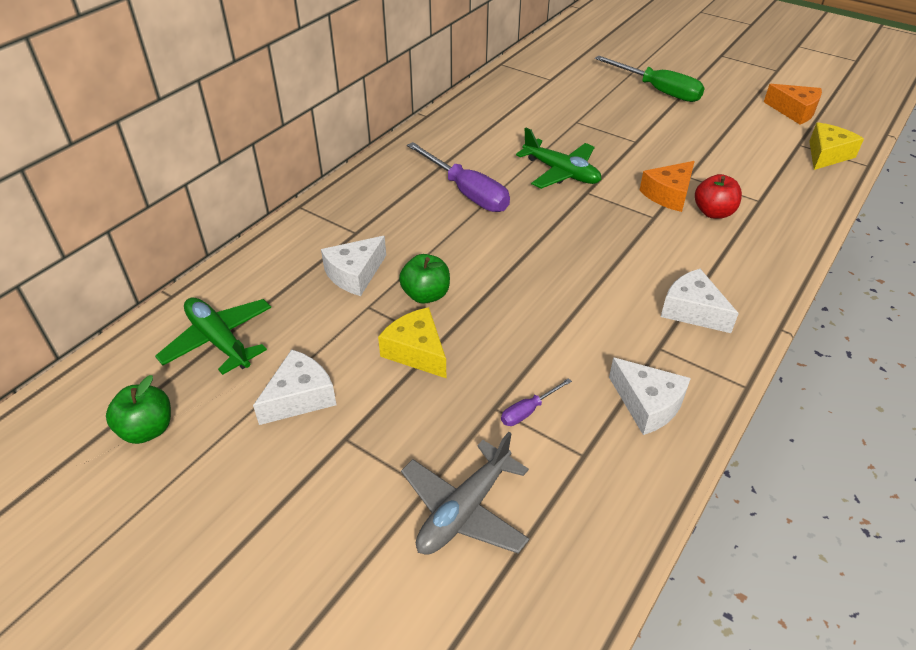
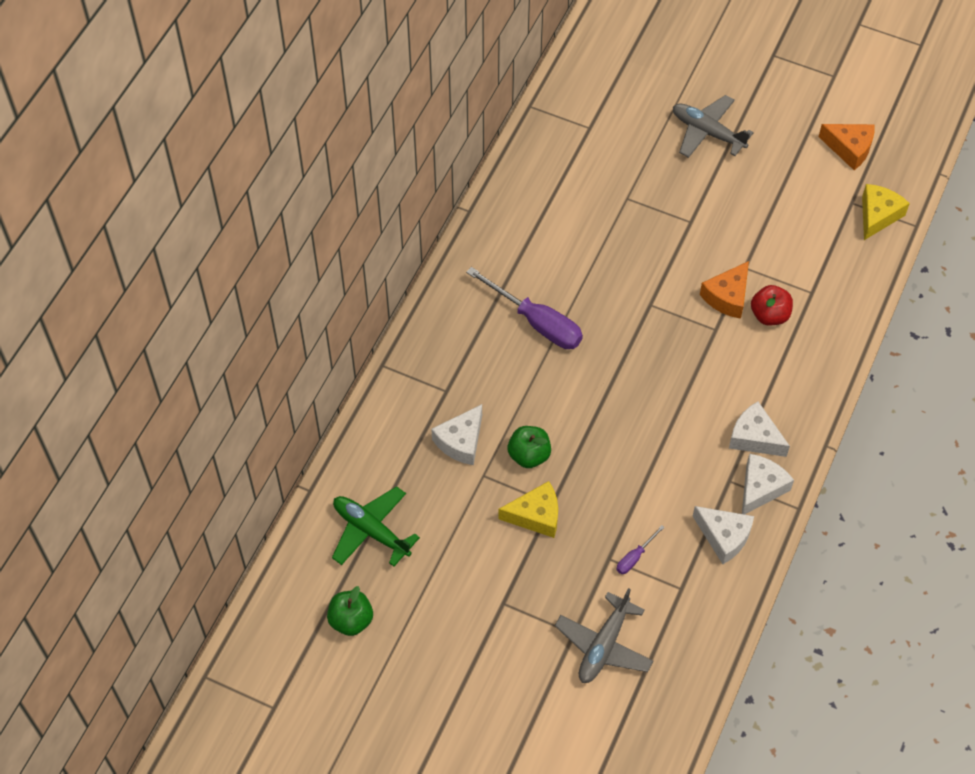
camera: 10 degrees left, 15 degrees up
white cheese [253,349,336,425] -> white cheese moved to [742,454,794,515]
yellow cheese [378,307,446,378] -> yellow cheese turned 135 degrees clockwise [498,481,558,538]
green plane [516,128,601,189] -> none
green screwdriver [595,56,705,102] -> grey plane [673,95,754,158]

